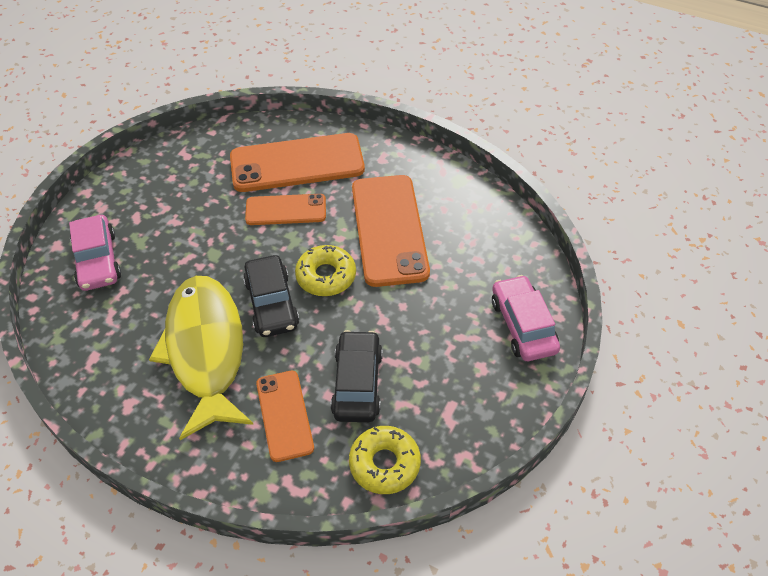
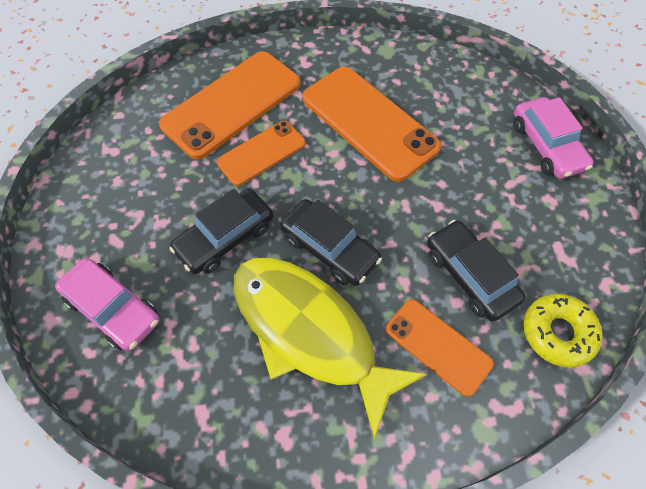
camera: 35 degrees left, 10 degrees up
yellow donut [295,245,356,296] -> none
pink car [492,275,560,361] -> pink car turned 150 degrees counterclockwise [513,97,593,179]
none -> black car [169,189,273,274]

